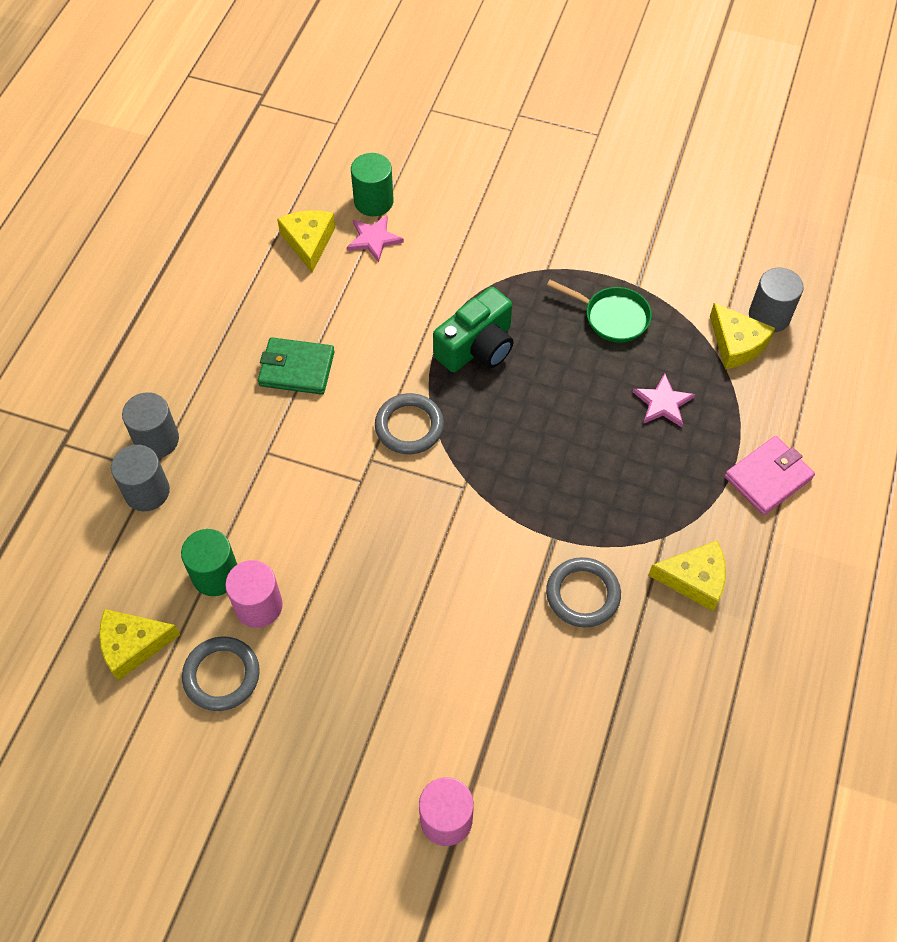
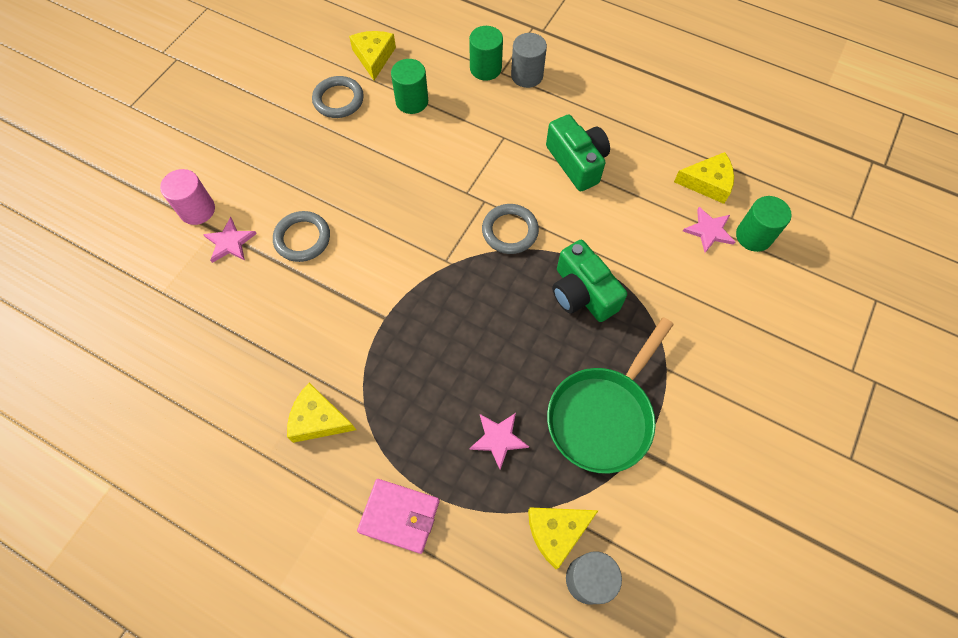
camera: 100 degrees right, 5 degrees up
grey cylinder [111,445,170,511] -> green cylinder [469,26,503,81]
pink cylinder [225,560,283,628] -> none
green wallet [258,337,334,395] -> green camera [546,114,610,191]
grey ring [546,557,621,628] -> grey ring moved to [273,211,330,262]
green pan [547,280,652,342] -> green pan [547,317,674,474], size x1.66
yellow cheese [648,541,726,611] -> yellow cheese turned 90 degrees clockwise [287,383,356,443]
pink wallet [725,436,815,515] -> pink wallet turned 45 degrees counterclockwise [357,479,440,554]
none -> pink star [203,217,257,263]

